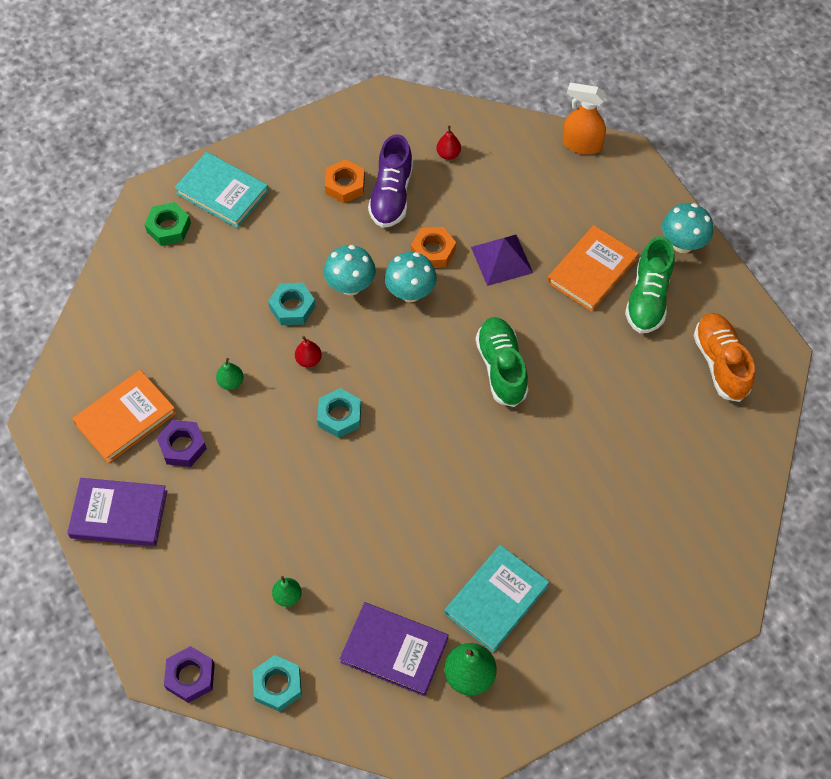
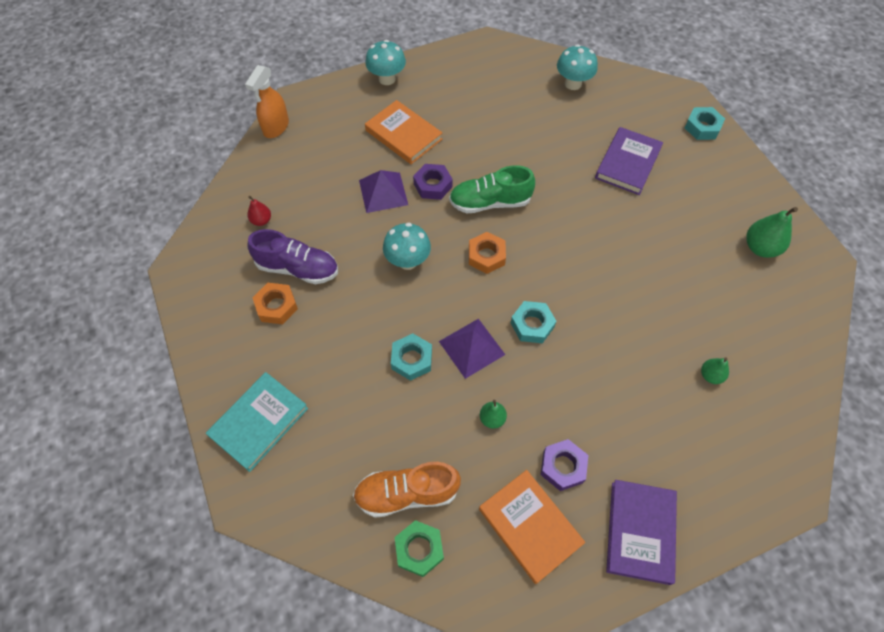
camera: 85 degrees left, 0 degrees up
green nut [144,202,191,246] -> green nut moved to [395,520,444,577]
purple nut [164,646,215,703] -> purple nut moved to [413,164,453,200]
turquoise nut [252,655,302,712] -> turquoise nut moved to [685,107,725,140]
red pear [295,336,322,368] -> purple pyramid [439,319,505,379]
turquoise mushroom [324,245,376,296] -> turquoise mushroom moved to [557,44,598,90]
purple book [340,602,448,696] -> purple book moved to [595,127,663,195]
orange nut [411,227,456,268] -> orange nut moved to [469,232,506,274]
turquoise book [445,545,549,653] -> none
green shoe [625,236,675,333] -> none
orange shoe [693,313,755,402] -> orange shoe moved to [353,462,461,518]

